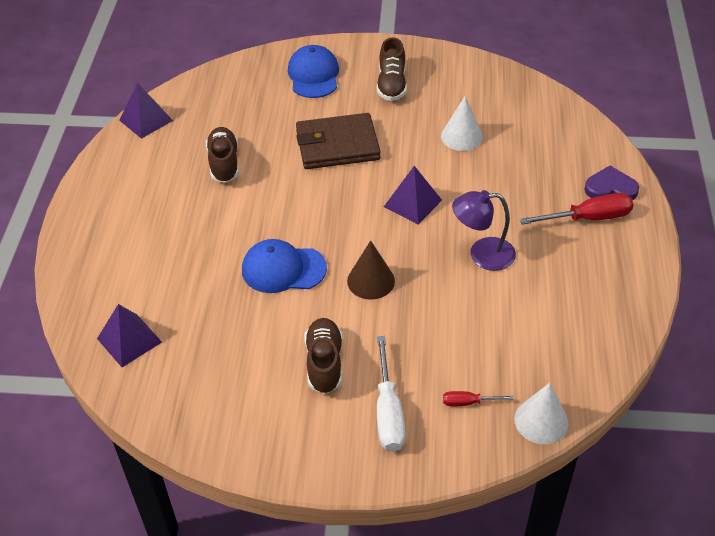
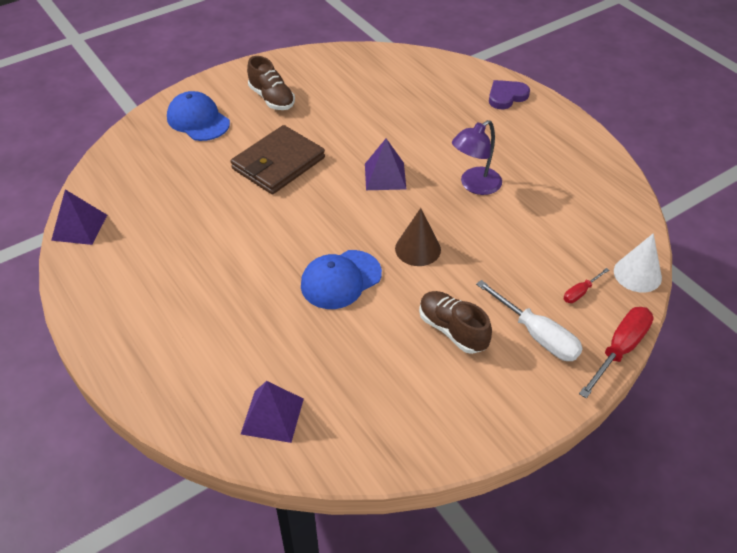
camera: 40 degrees left, 0 degrees up
brown shoe [206,127,239,183] -> none
white cone [441,96,483,151] -> none
red screwdriver [520,193,634,225] -> red screwdriver moved to [579,307,654,399]

